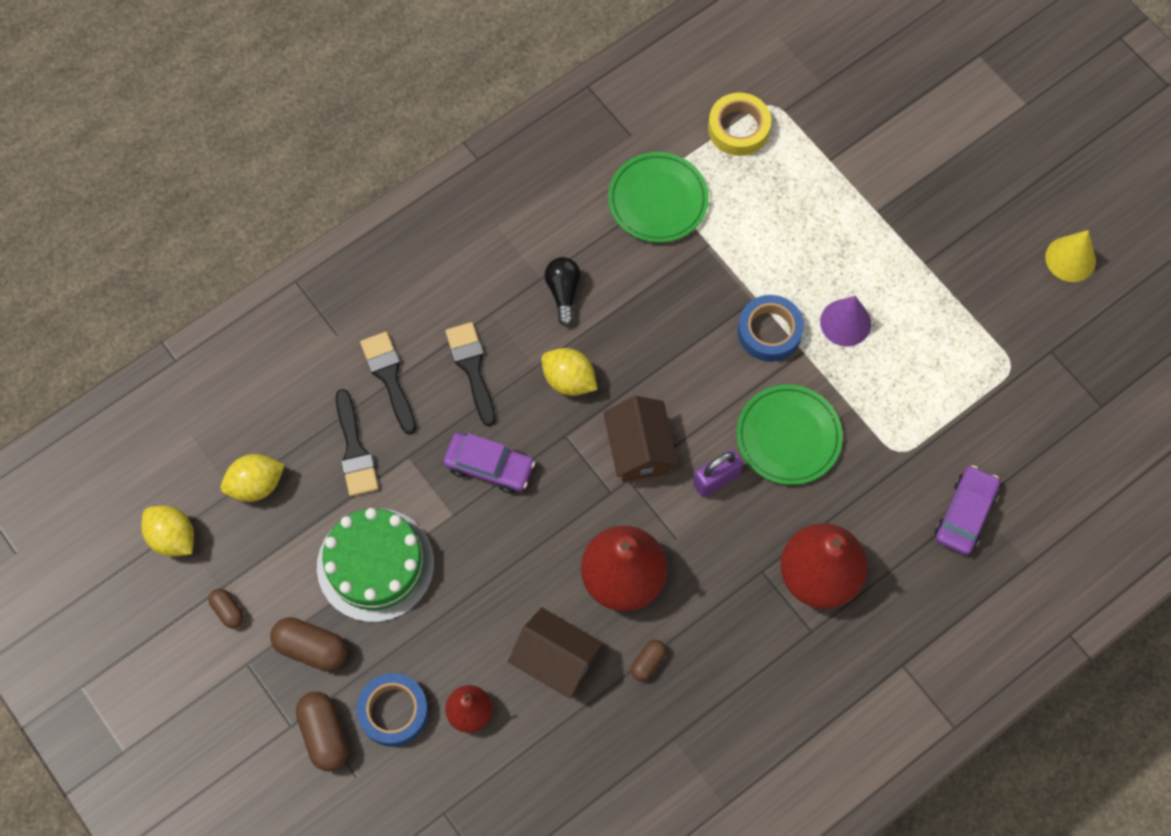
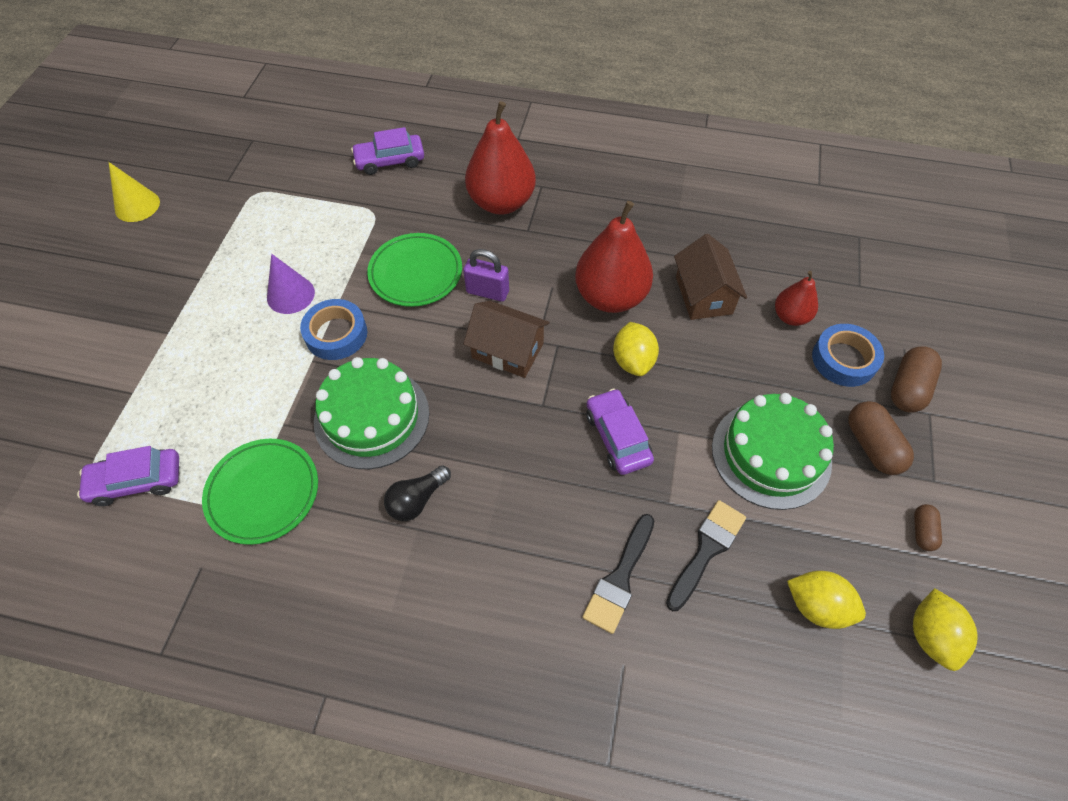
camera: 130 degrees left, 10 degrees down
black brush [445,322,496,427] -> none
yellow lemon [541,348,597,396] -> yellow lemon moved to [613,322,659,376]
brown house [603,396,678,482] -> brown house turned 75 degrees clockwise [464,301,550,378]
brown capsule [631,640,666,681] -> none
yellow tape [708,92,771,156] -> purple car [77,446,179,506]
none -> green cake [314,357,429,469]

